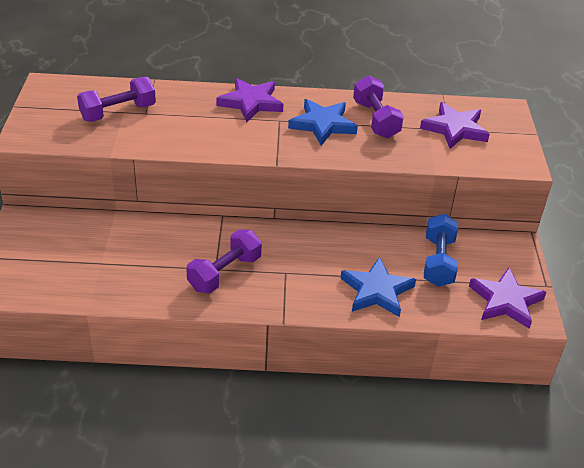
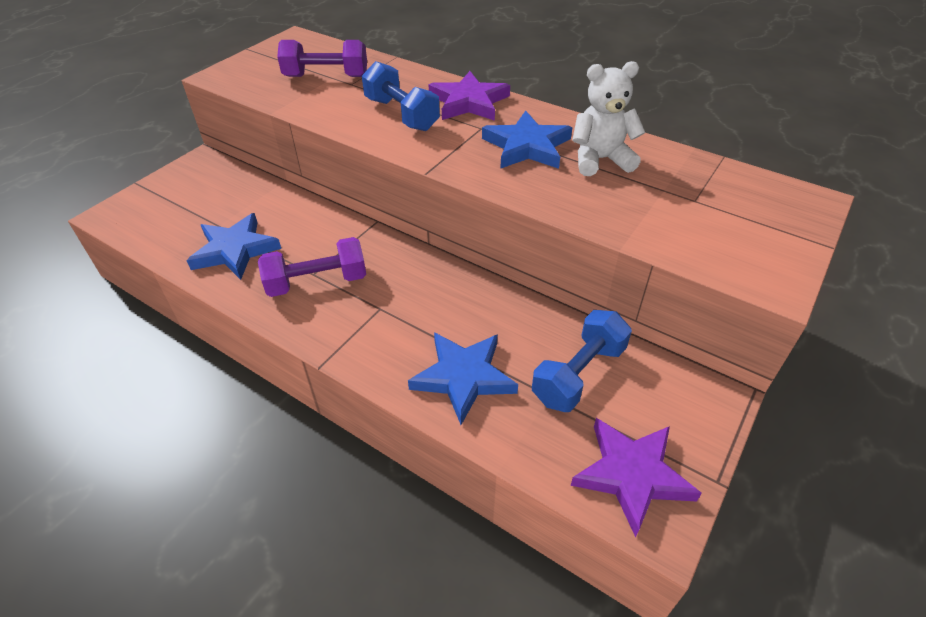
camera: 35 degrees right, 5 degrees up
purple dumbbell [353,75,404,138] -> white teddy bear [572,61,646,176]
purple star [420,102,490,149] -> none
none -> blue star [187,213,281,280]
none -> blue dumbbell [362,61,440,131]

